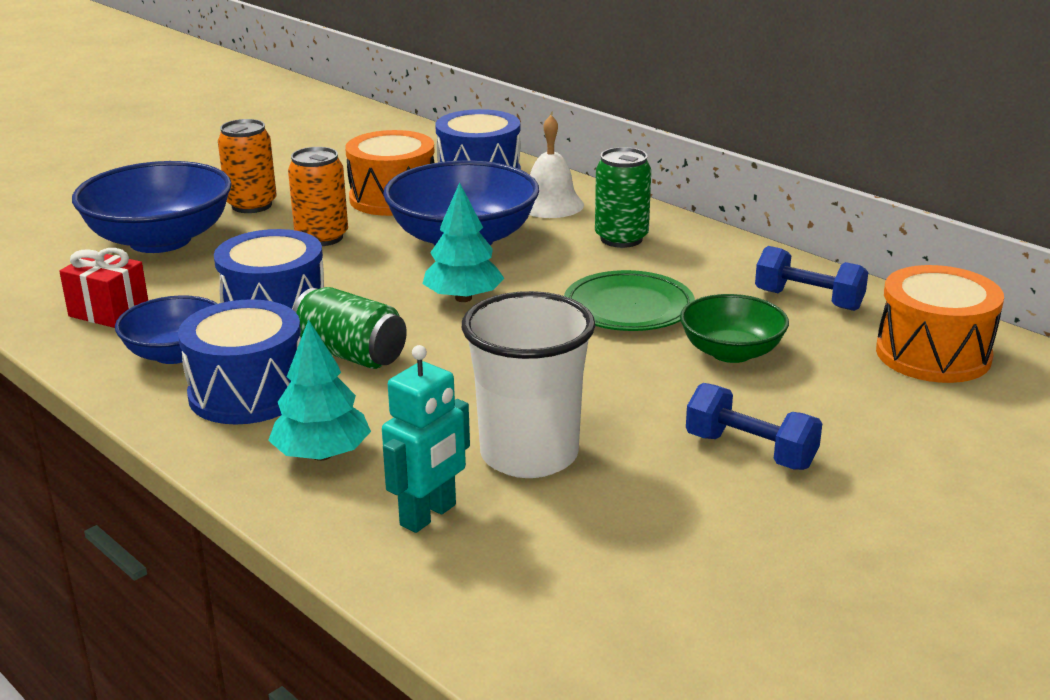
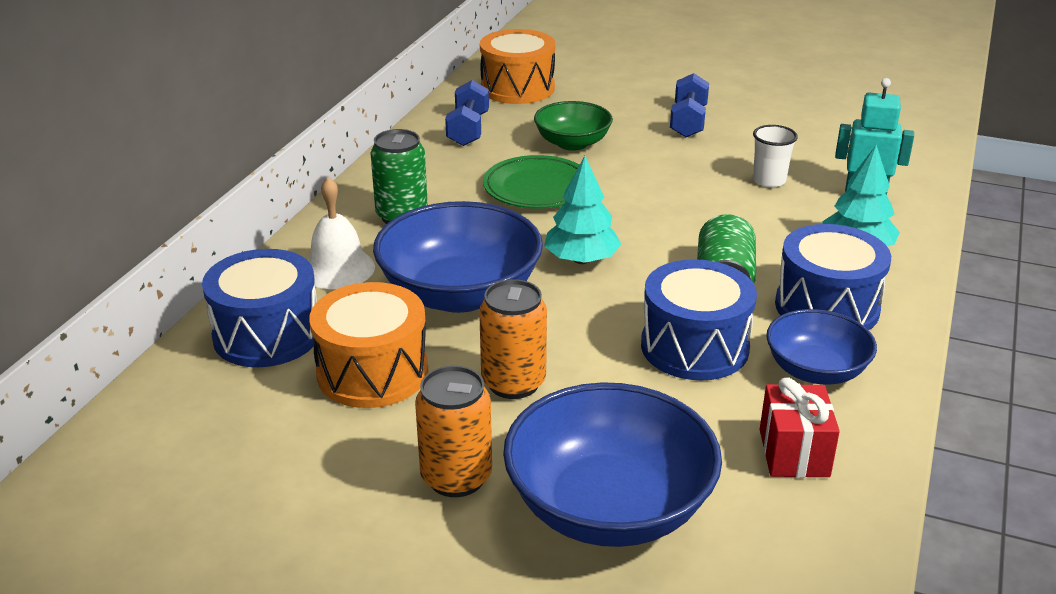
camera: 115 degrees left, 5 degrees up
white cup [462,291,595,478] -> white cup [753,125,798,187], size x0.50

